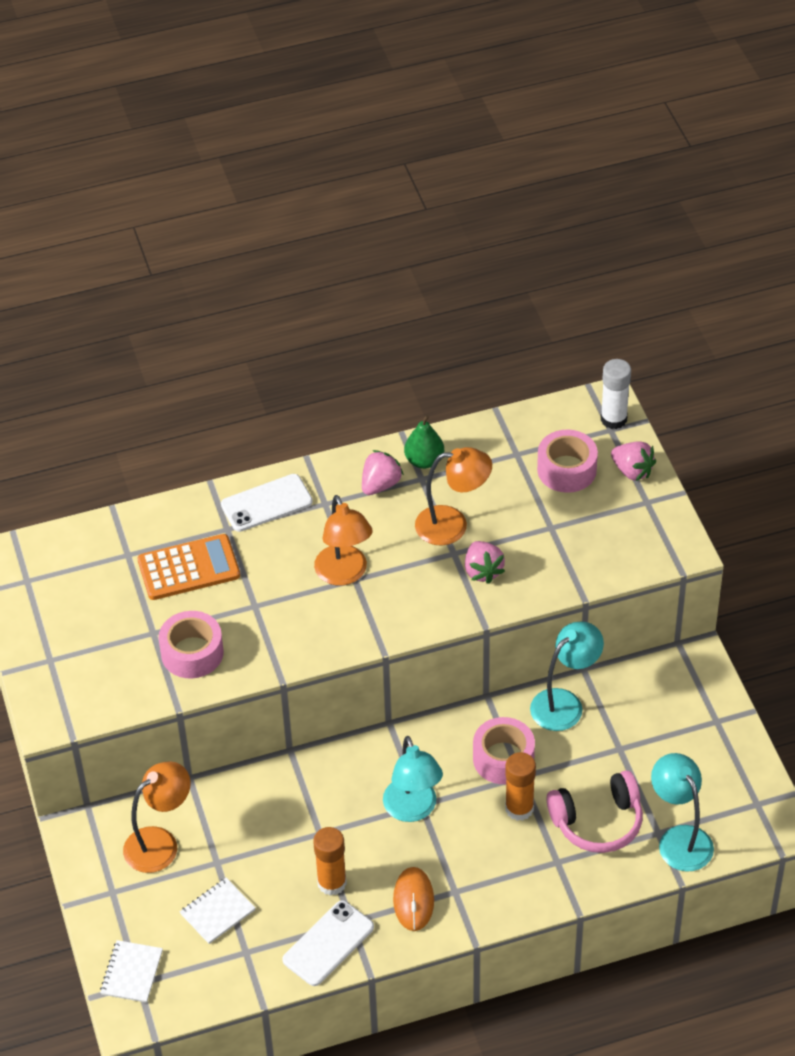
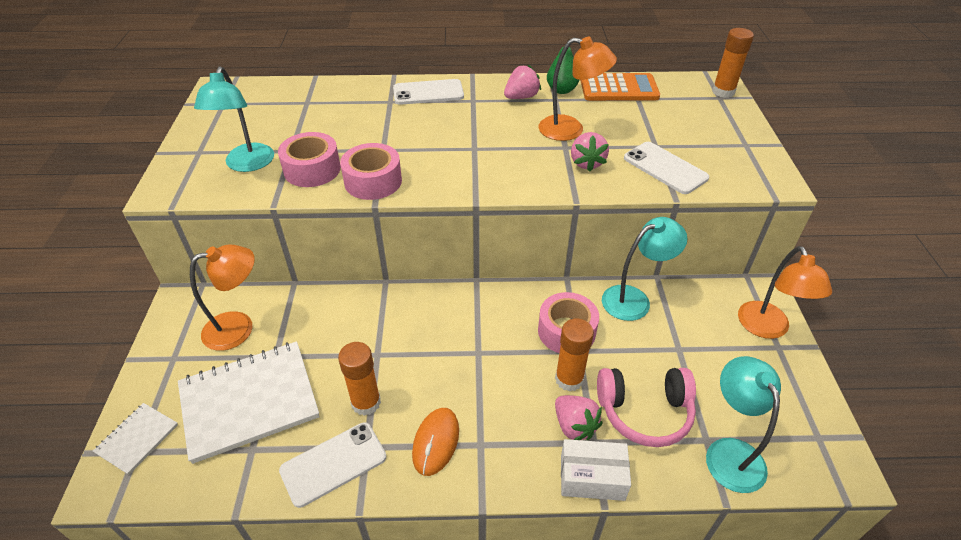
camera: 15 degrees right, 5 degrees down
orange calculator [137,534,240,600] -> orange calculator moved to [580,73,660,101]
white notebook [180,878,255,944] -> white notebook [178,341,320,464], size x2.05
orange lamp [314,495,373,586] -> orange lamp moved to [738,246,832,339]
turquoise lamp [383,736,443,822] -> turquoise lamp moved to [194,66,274,172]
pink tape [537,430,598,493] -> pink tape moved to [340,143,402,200]
white glue stick [601,359,631,429] -> orange glue stick [712,28,754,98]
pink strawberry [611,441,656,481] -> pink strawberry moved to [555,395,603,440]
none -> white box [561,439,631,501]
none -> white phone [624,142,709,194]

